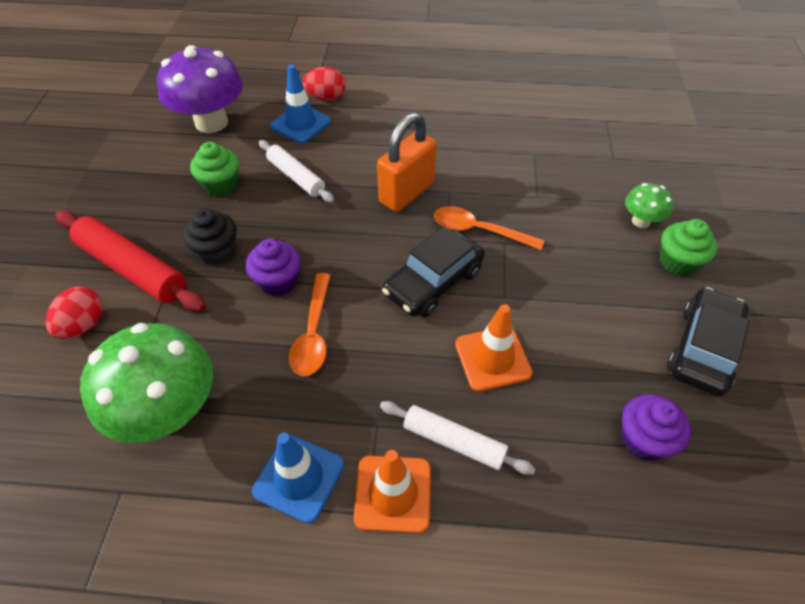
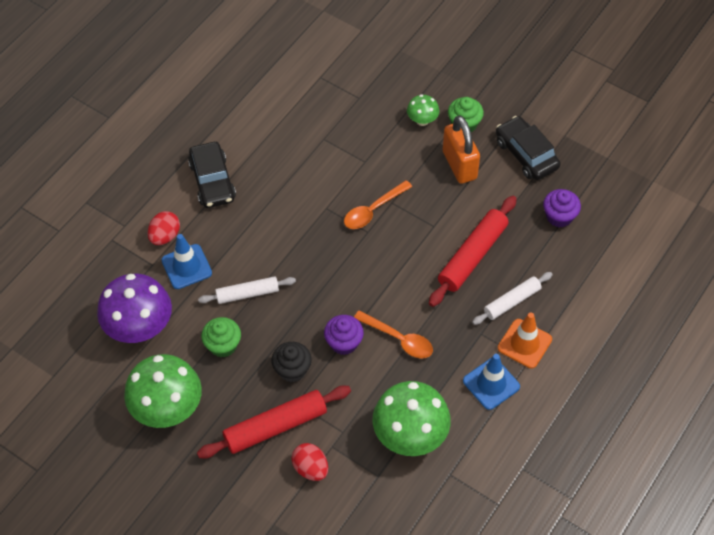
camera: 60 degrees left, 5 degrees up
orange padlock [377,113,437,212] -> orange padlock moved to [443,115,480,184]
black car [382,226,485,317] -> black car moved to [188,142,236,208]
orange traffic cone [455,304,533,392] -> red rolling pin [429,196,517,307]
none -> green mushroom [124,354,202,428]

